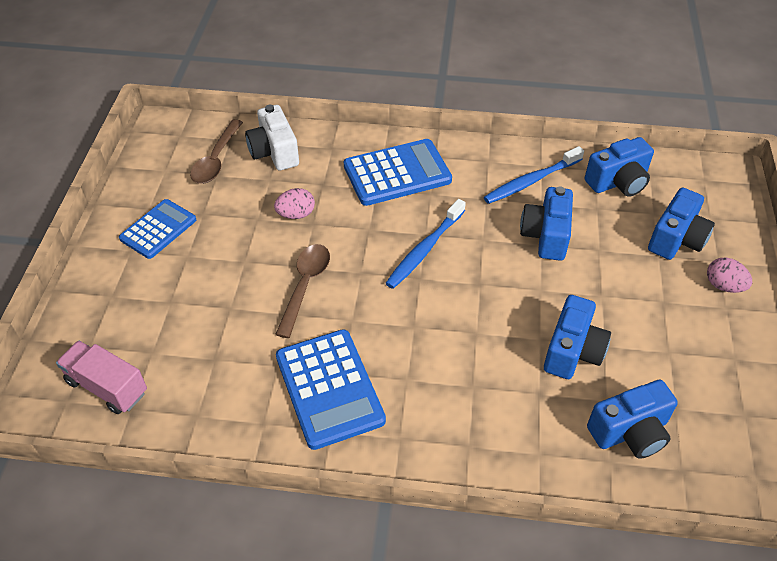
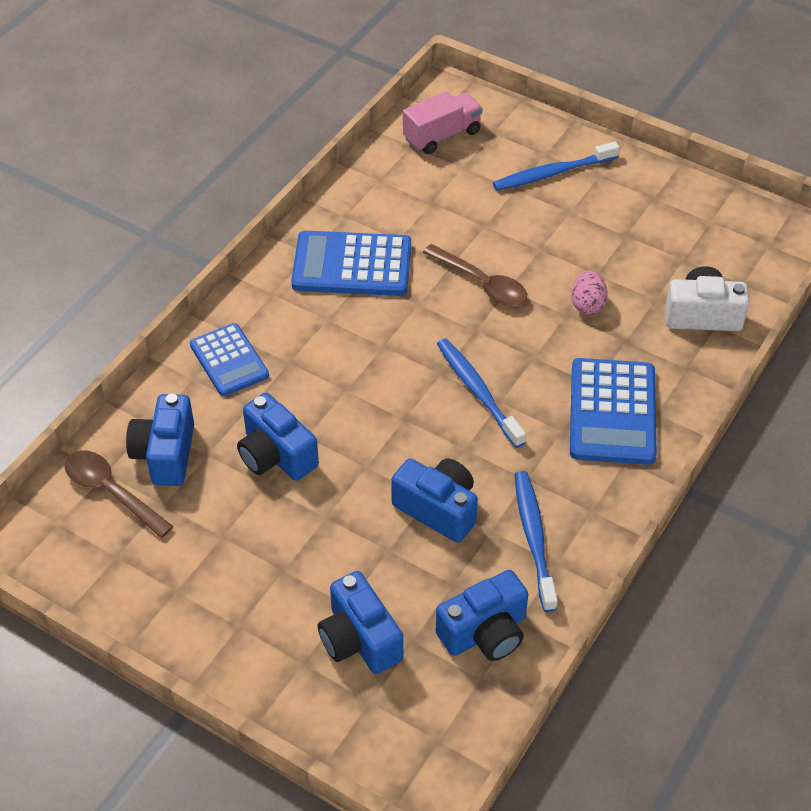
camera: 115 degrees right, 0 degrees up
blue calculator [119,199,196,259] -> blue calculator moved to [190,323,269,396]
brown spoon [190,119,243,184] -> brown spoon moved to [64,450,174,538]
blue camera [585,137,654,197] -> blue camera turned 120 degrees counterclockwise [436,570,528,661]
pink egg [707,258,752,293] -> none
none -> blue toothbrush [493,142,620,191]

